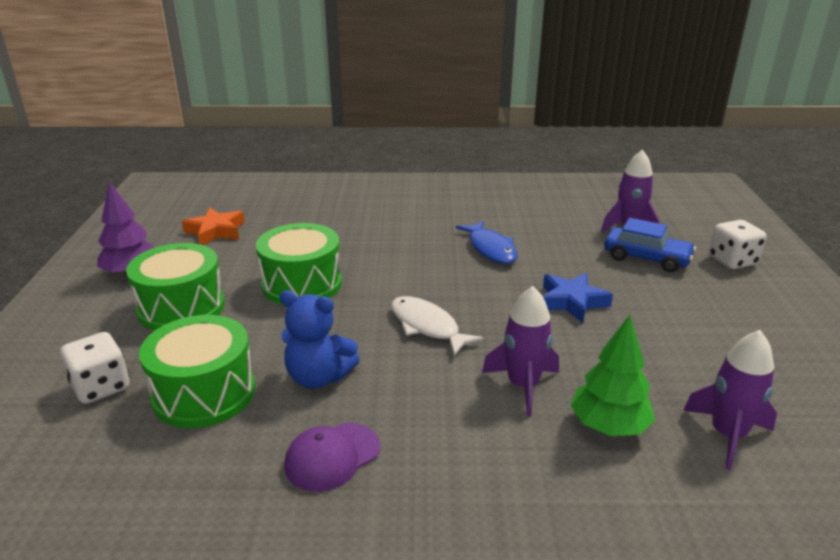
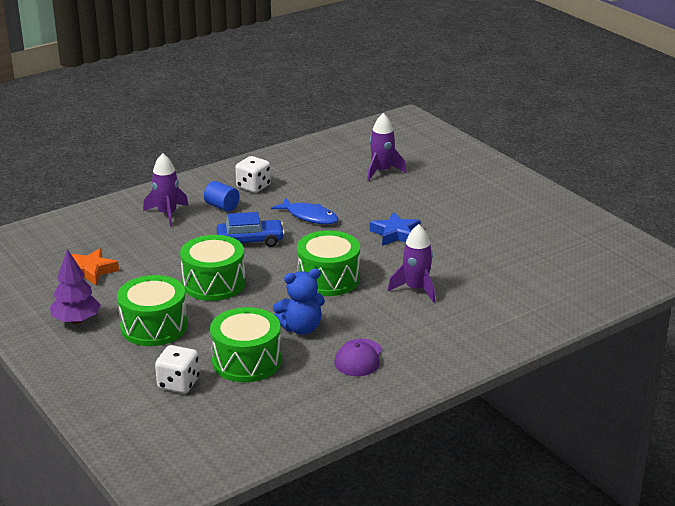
camera: 35 degrees left, 0 degrees up
white fish [391,296,484,356] -> green drum [297,231,360,296]
green tree [570,315,655,436] -> none
blue car [604,218,696,272] -> blue car moved to [216,212,285,247]
purple rocket [683,330,777,470] -> purple rocket moved to [143,153,189,227]
white dice [709,220,766,269] -> white dice moved to [235,156,271,193]
none -> blue cylinder [204,181,240,212]

